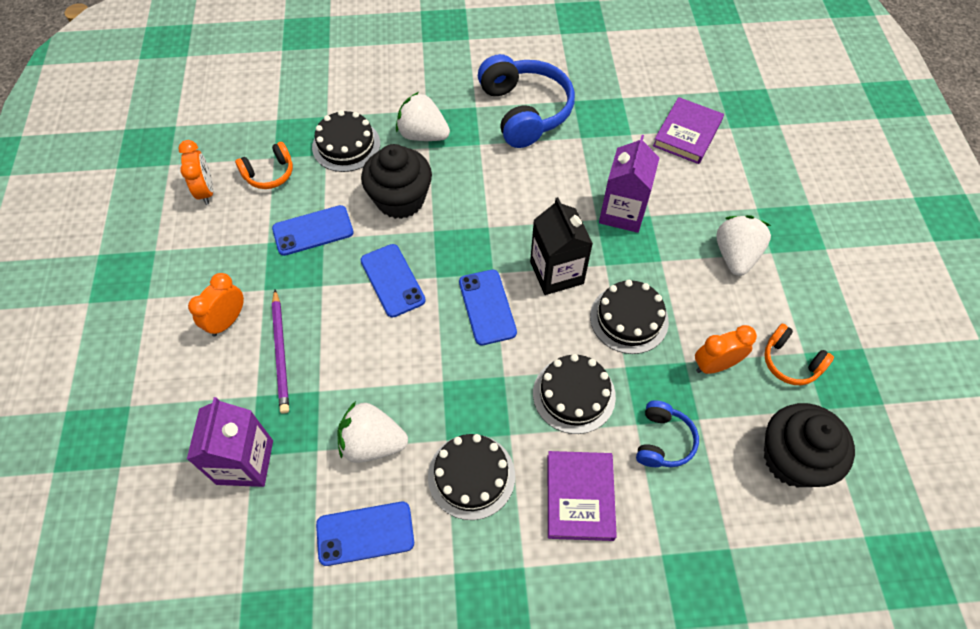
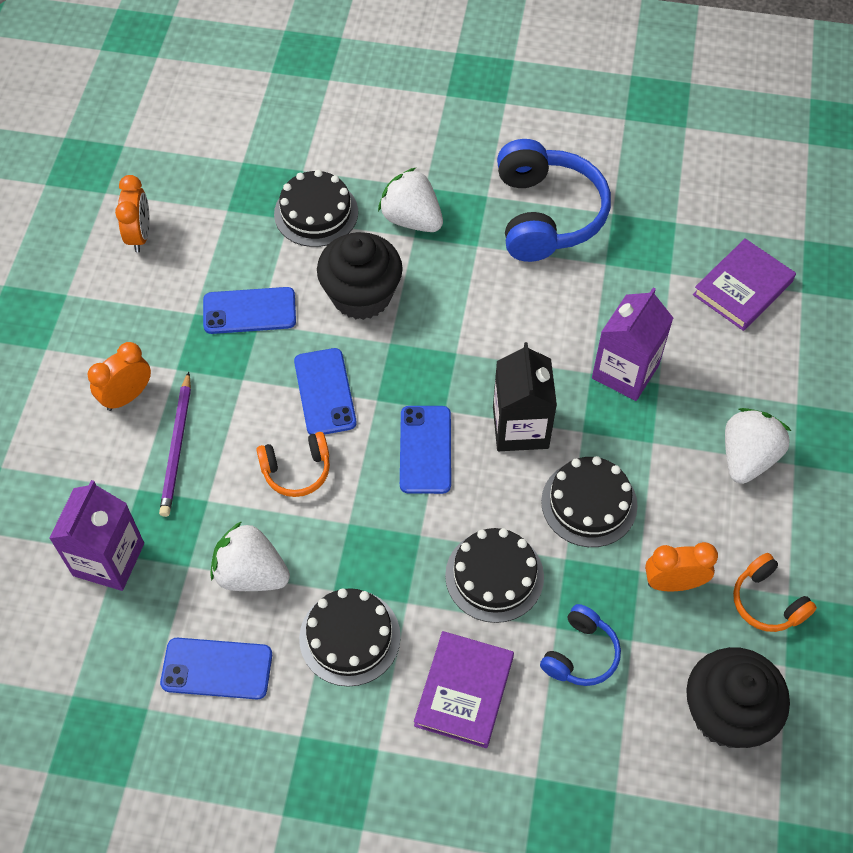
camera: 15 degrees right, 0 degrees up
orange headphones [235,142,293,189] -> orange headphones moved to [256,432,330,497]

